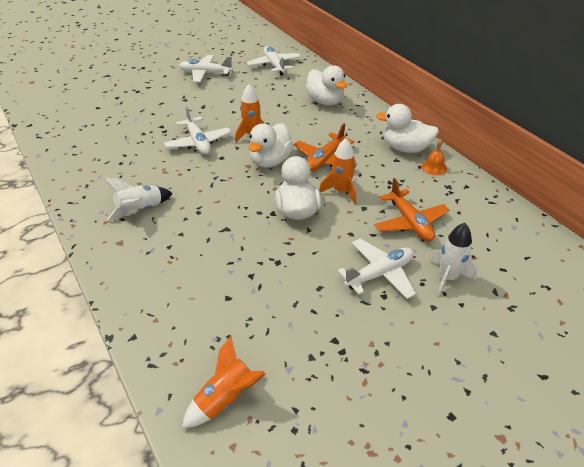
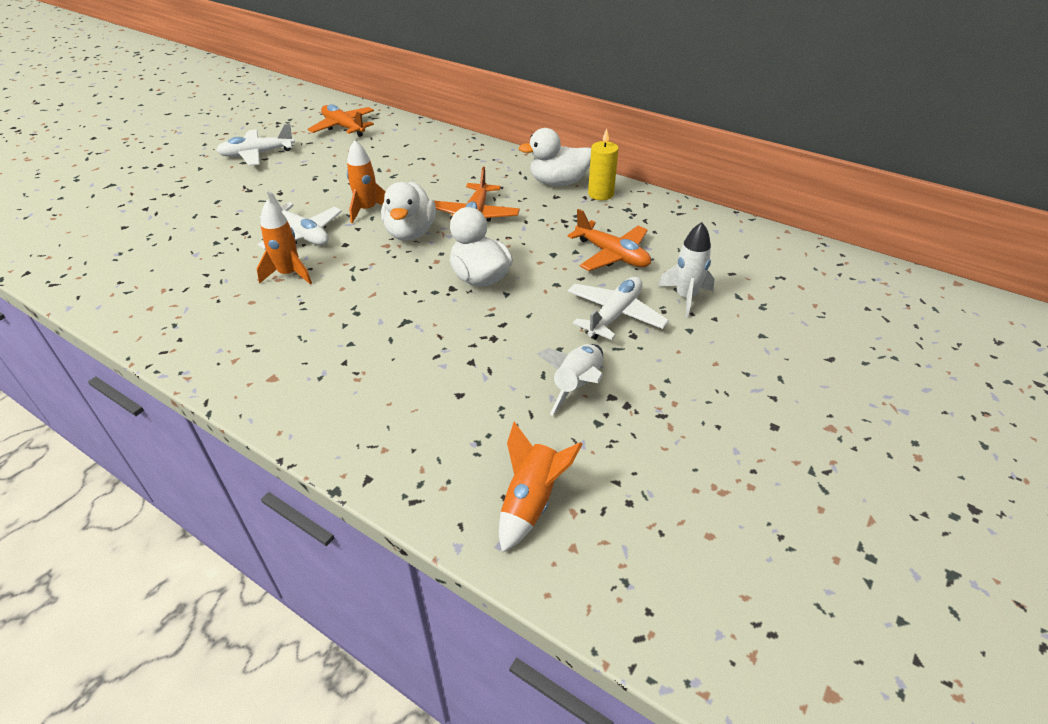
camera: 25 degrees left, 0 degrees up
white rocket [104,178,173,221] -> white rocket moved to [537,344,603,416]
white plane [247,46,301,75] -> orange plane [308,104,374,137]
white duck [305,65,347,105] -> none
orange rocket [319,138,356,204] -> orange rocket moved to [257,200,312,284]
orange bell [421,139,447,175] -> yellow candle [588,129,619,200]

